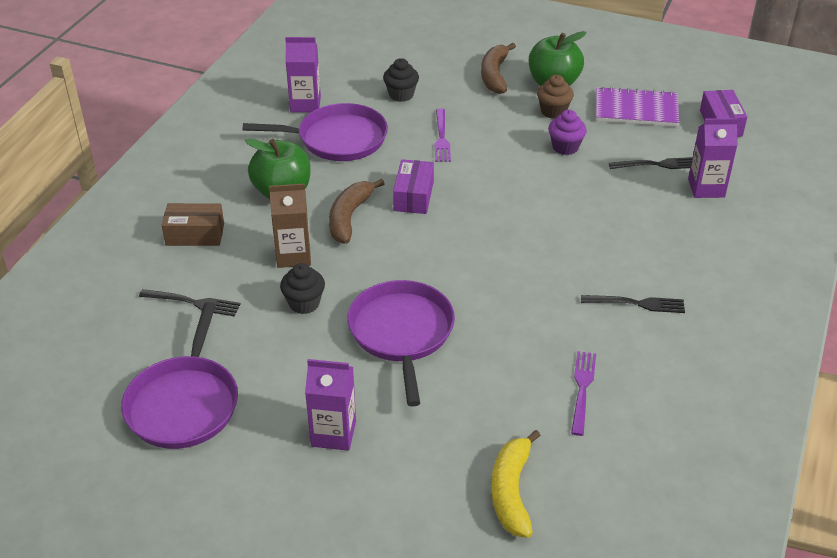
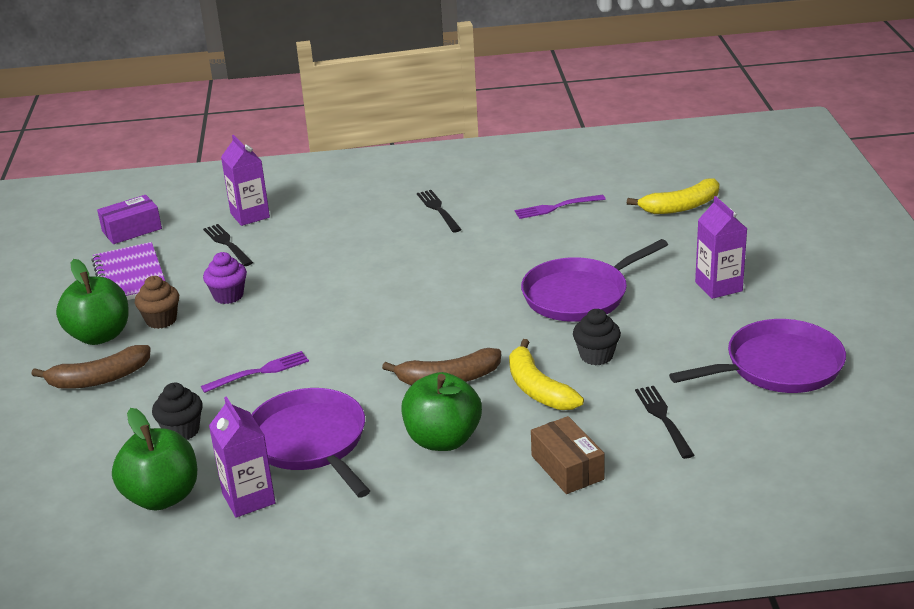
camera: 115 degrees left, 10 degrees down
brown carton [269,184,311,268] -> yellow banana [509,339,584,410]
purple box [393,159,434,214] -> none
none -> green apple [112,408,197,511]

